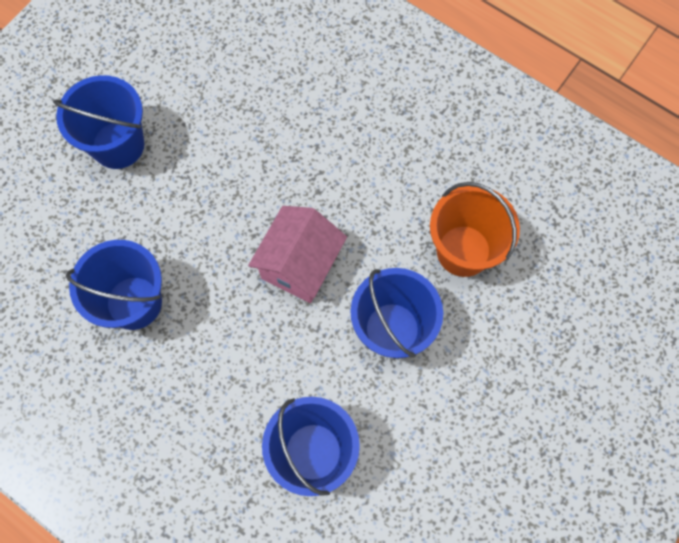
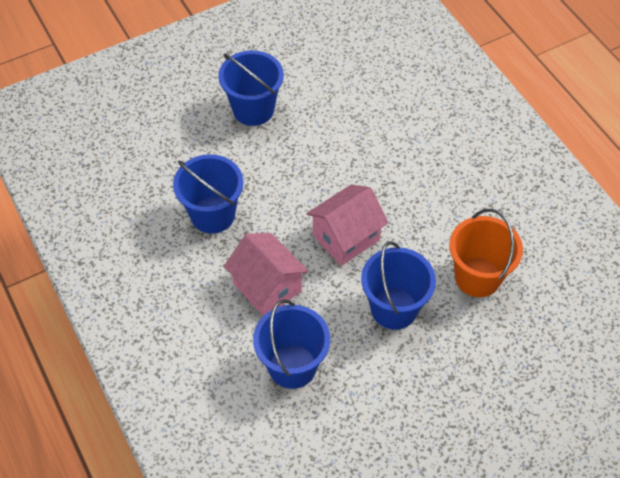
camera: 25 degrees right, 15 degrees down
none -> pink house [224,233,309,316]

